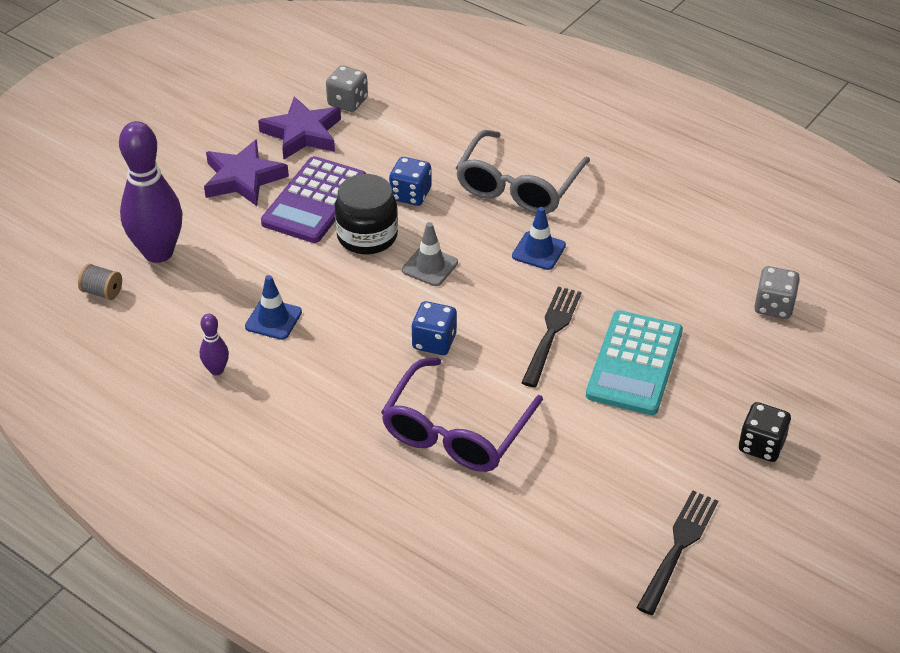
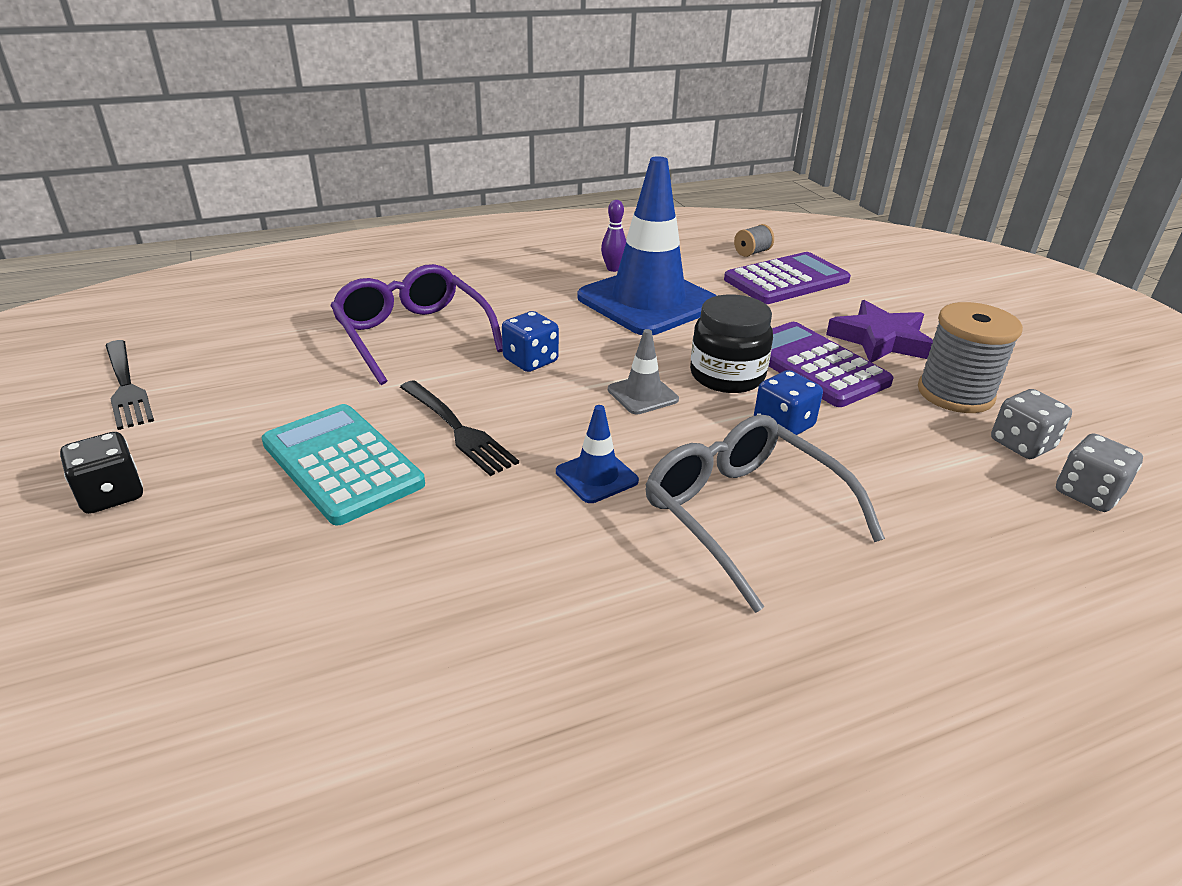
camera: 120 degrees right, 10 degrees down
purple bowling pin [119,121,183,263] -> purple calculator [724,252,851,304]
blue traffic cone [245,275,302,340] -> blue traffic cone [578,156,717,335], size x2.38
purple star [258,96,341,160] -> grey spool [918,302,1023,413]
grey dice [754,266,800,319] -> grey dice moved to [1056,433,1143,512]

